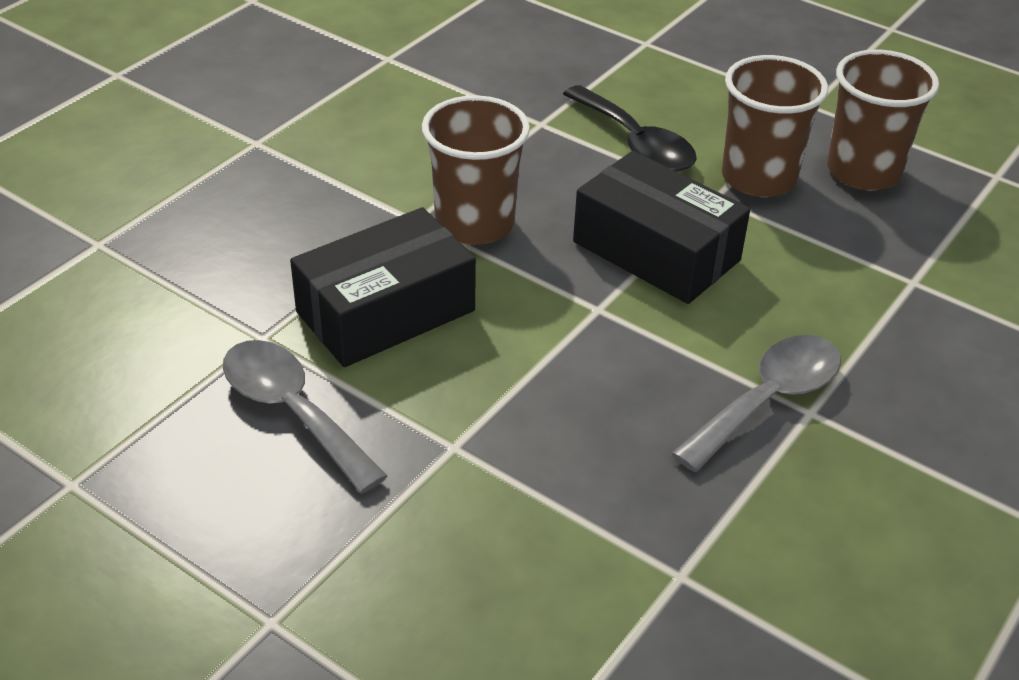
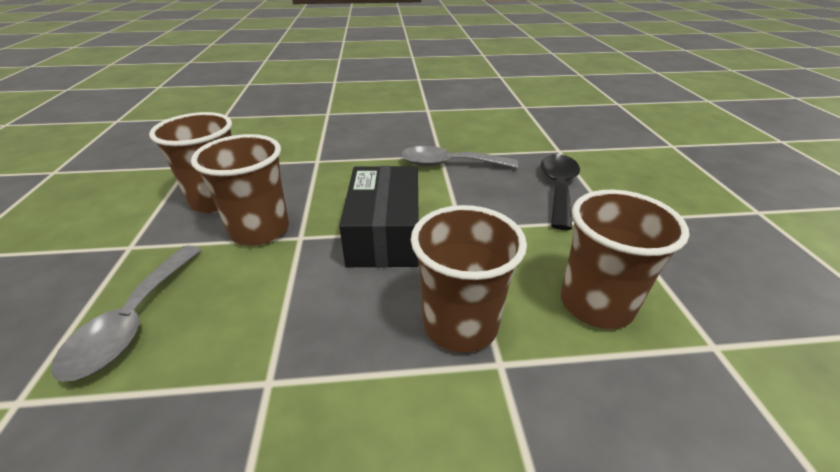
camera: 130 degrees left, 5 degrees down
grey spoon [223,340,387,493] -> grey spoon moved to [51,245,202,382]
black box [290,207,476,367] -> brown cup [560,190,689,329]
black spoon [563,85,697,172] -> black spoon moved to [541,154,580,230]

